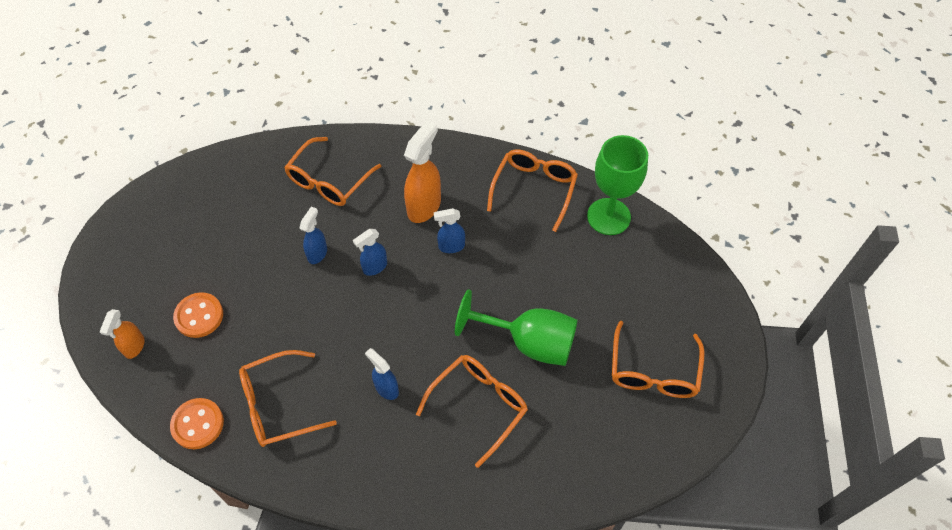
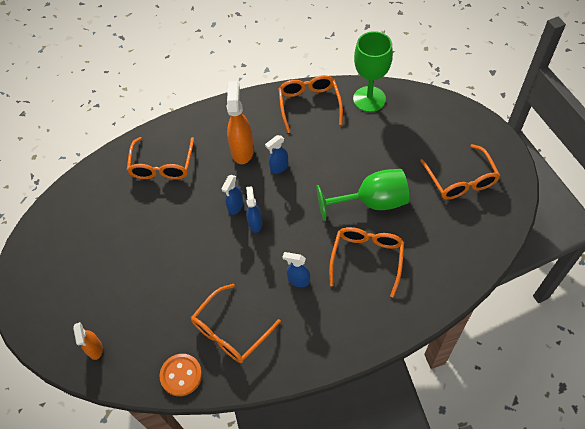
camera: 25 degrees left, 0 degrees up
orange button [173,292,223,338] -> none
blue spray bottle [299,207,327,264] -> blue spray bottle moved to [246,186,262,233]

